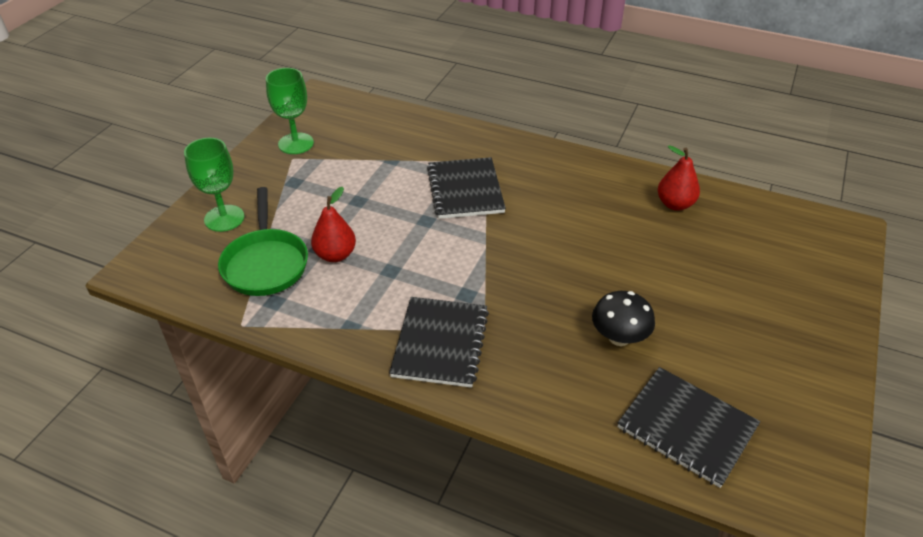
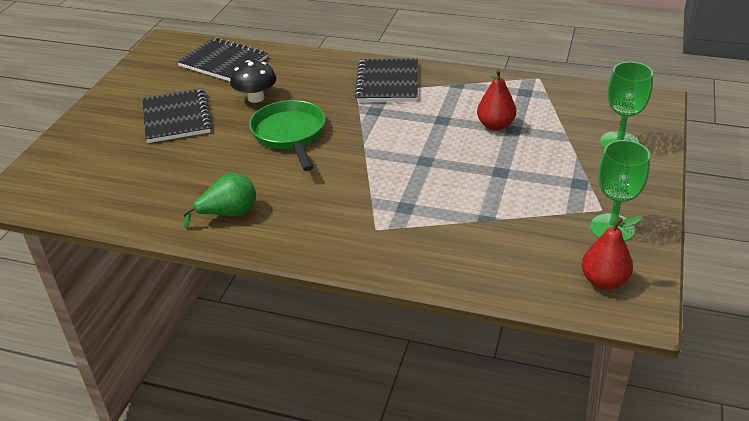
camera: 175 degrees right, 5 degrees down
green pan [218,187,308,296] -> green pan moved to [249,100,325,171]
black notebook [427,157,506,219] -> black notebook moved to [142,88,212,143]
red pear [658,145,700,211] -> red pear moved to [582,216,643,290]
none -> green pear [182,173,256,229]

